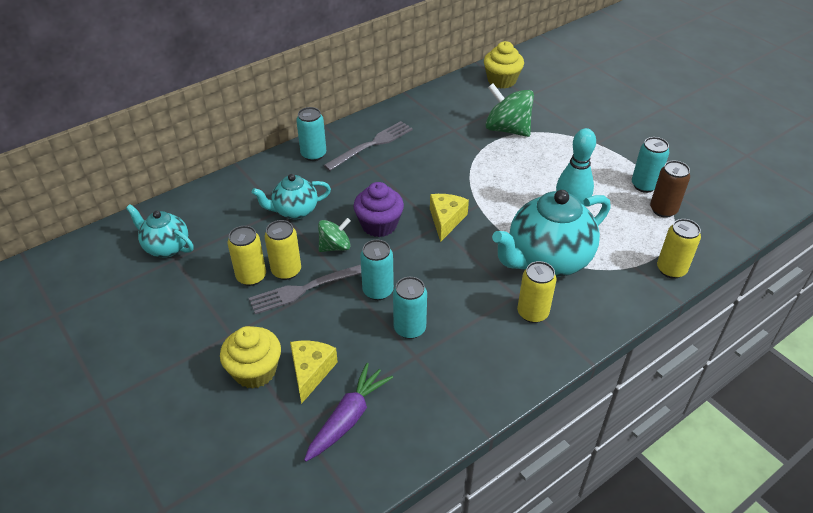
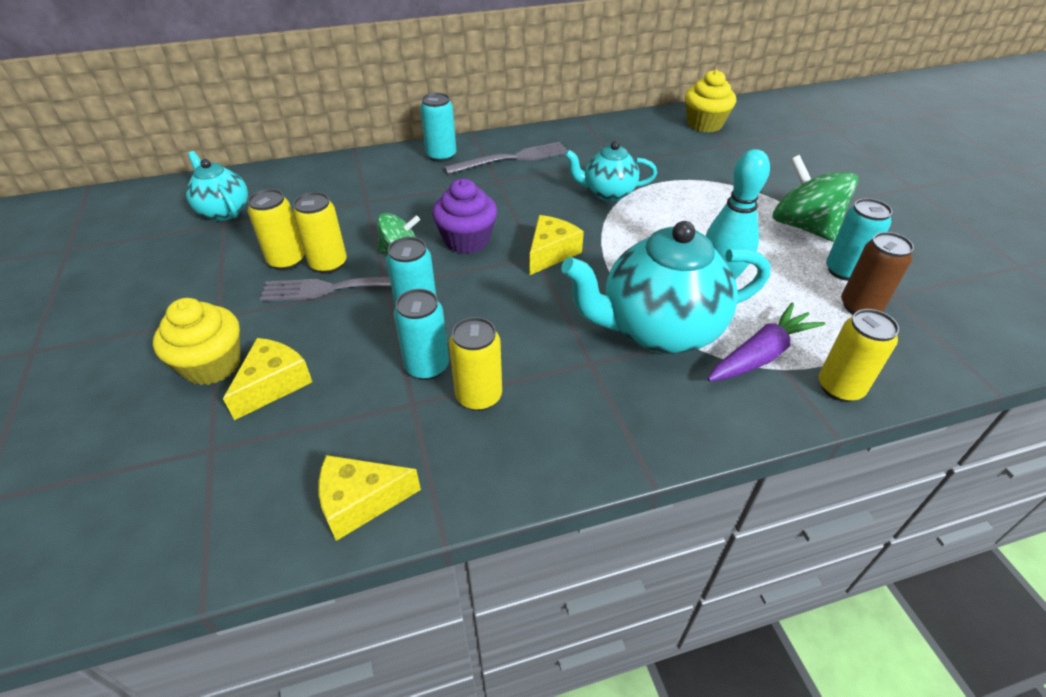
camera: 20 degrees right, 0 degrees up
turquoise teapot [252,174,331,219] -> turquoise teapot moved to [564,141,657,201]
purple carrot [304,363,393,462] -> purple carrot moved to [707,303,825,381]
green spinning top [485,84,534,137] -> green spinning top moved to [772,155,858,242]
yellow can [517,261,556,323] -> yellow can moved to [449,317,502,411]
none -> yellow cheese [318,455,421,541]

